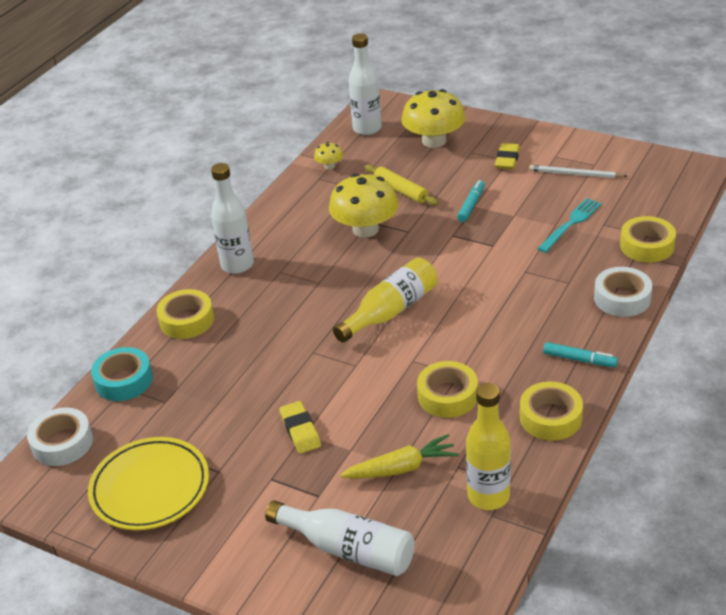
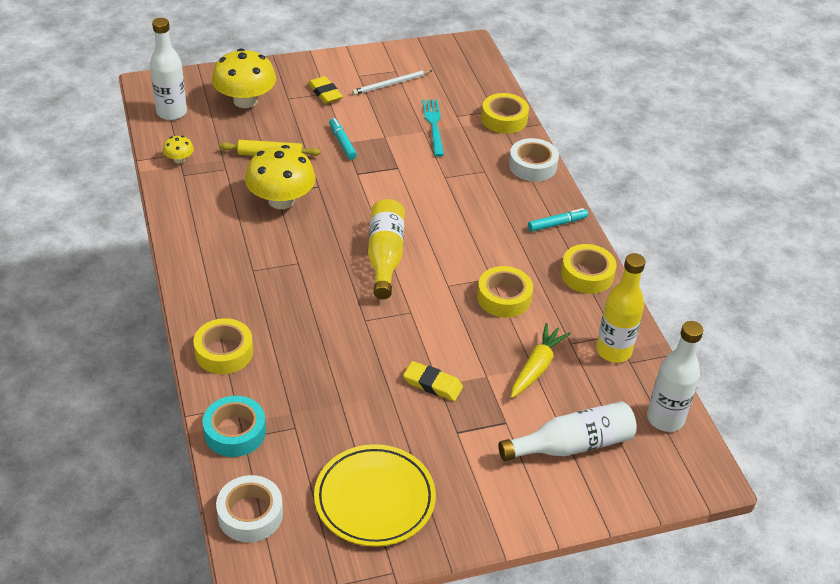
camera: 50 degrees left, 5 degrees up
white bottle [211,163,254,274] -> white bottle moved to [647,321,703,432]

